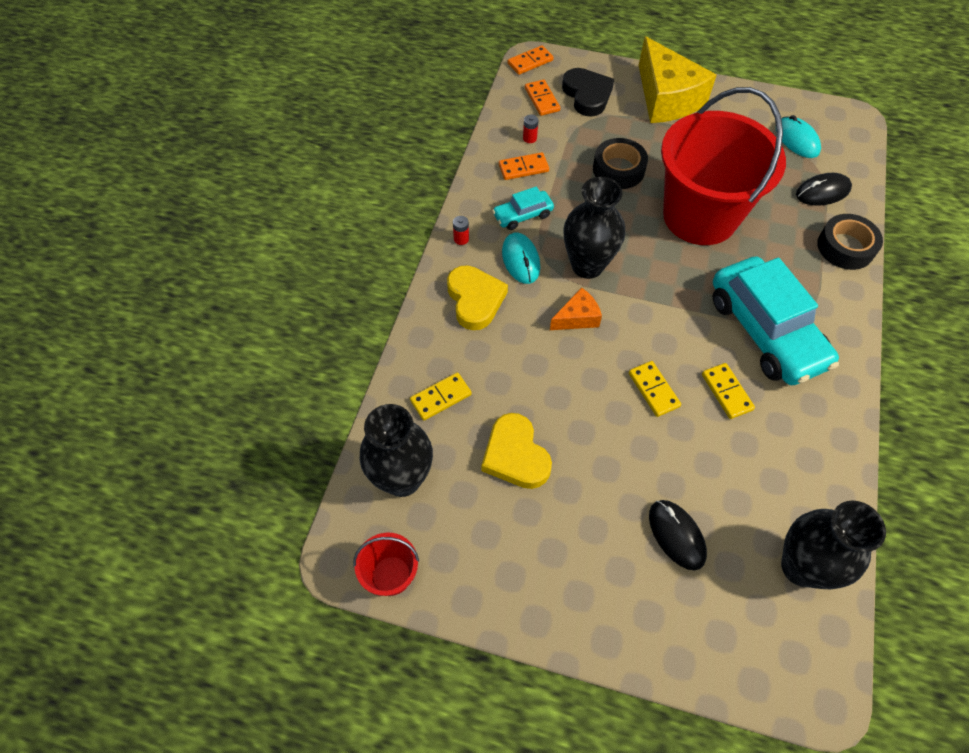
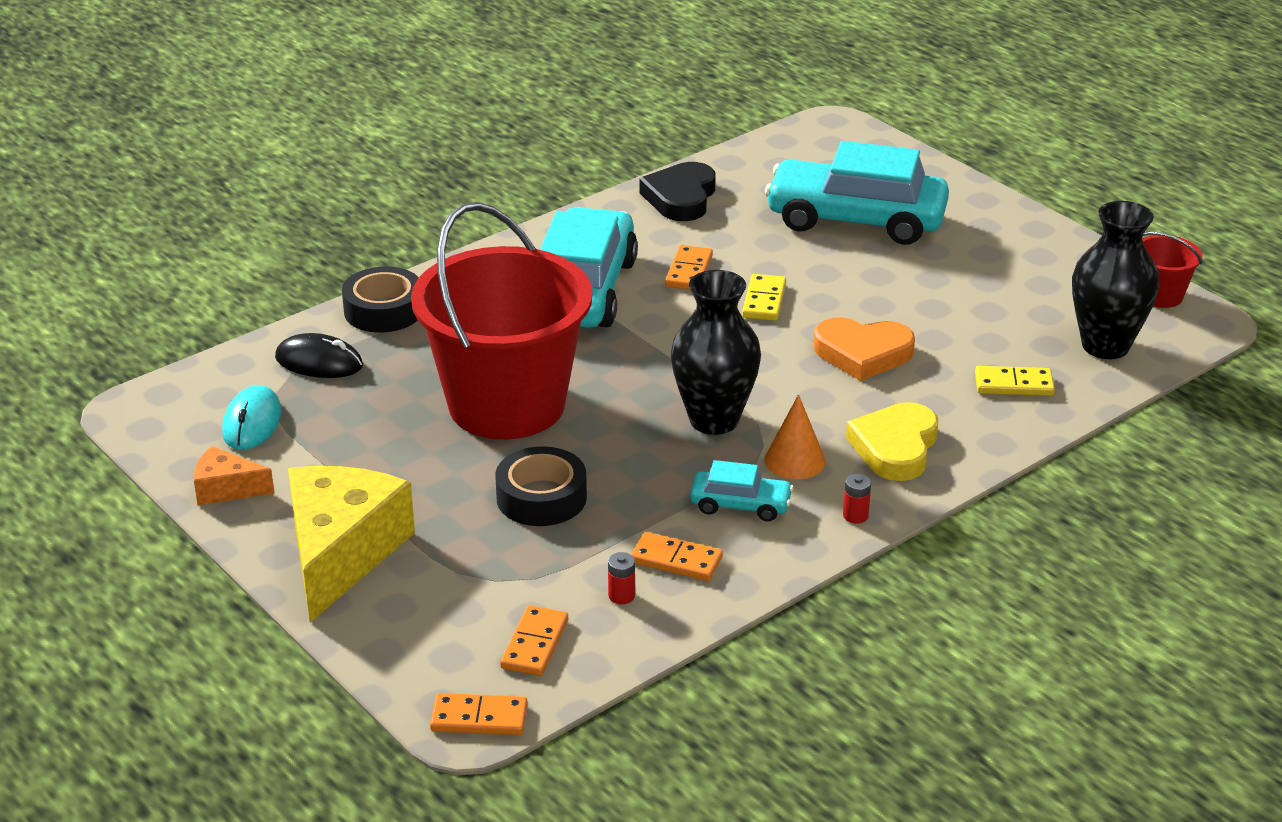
camera: 145 degrees left, 25 degrees down
yellow heart [482,413,552,489] -> none
turquoise mouse [502,232,540,284] -> orange cone [764,394,826,479]
orange cheese [550,287,602,330] -> orange cheese moved to [194,446,274,505]
black heart [562,68,614,117] -> black heart moved to [639,162,716,221]
black mouse [649,500,707,571] -> turquoise car [765,141,949,245]
yellow domino [702,363,755,419] -> orange domino [665,245,713,290]
black vase [781,501,886,589] -> none
none -> orange heart [813,317,915,381]

